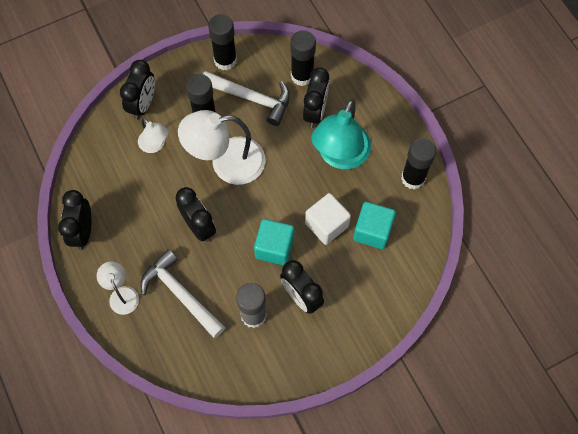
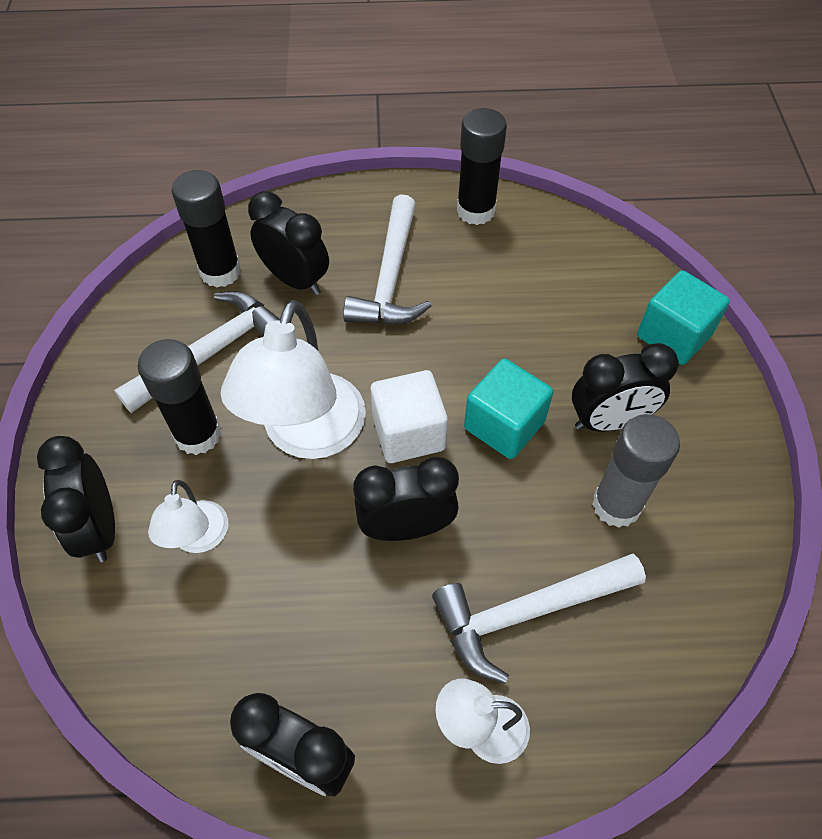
camera: 65 degrees left, 10 degrees down
black clock [120,60,155,120] -> black clock turned 150 degrees counterclockwise [37,436,115,562]
white lamp [138,118,168,153] -> white lamp turned 105 degrees clockwise [148,480,228,553]
black glue stick [208,14,237,70] -> none
white cube [305,193,351,245] -> white cube moved to [370,370,448,463]
turquoise lamp [311,100,371,169] -> white hammer [343,194,431,325]
turquoise cube [353,202,396,249] -> turquoise cube moved to [637,270,730,365]

